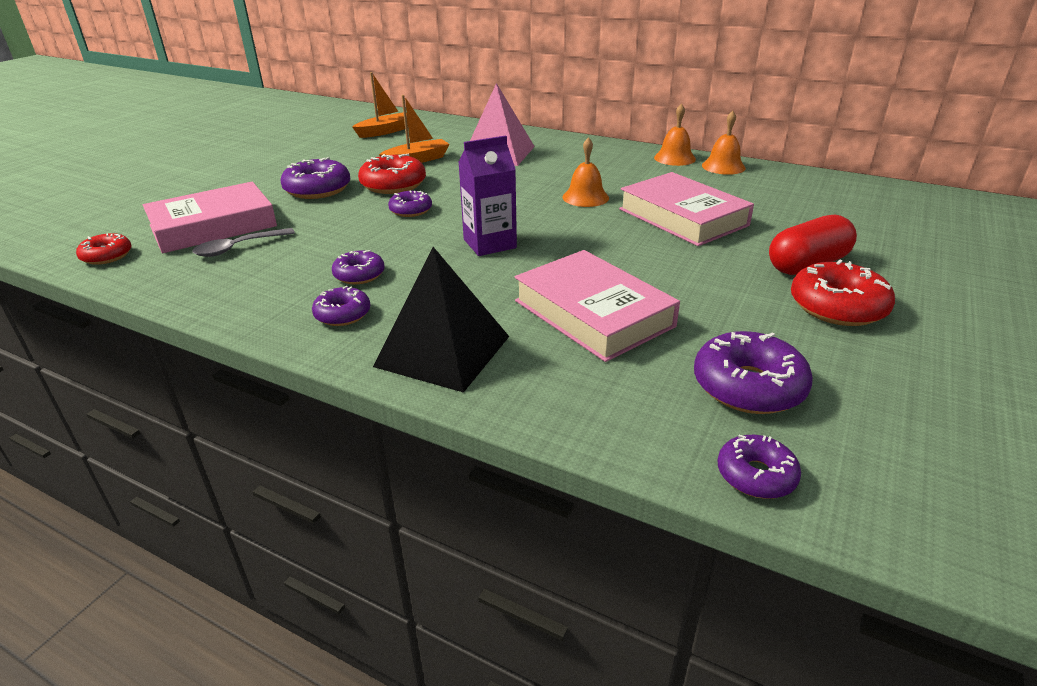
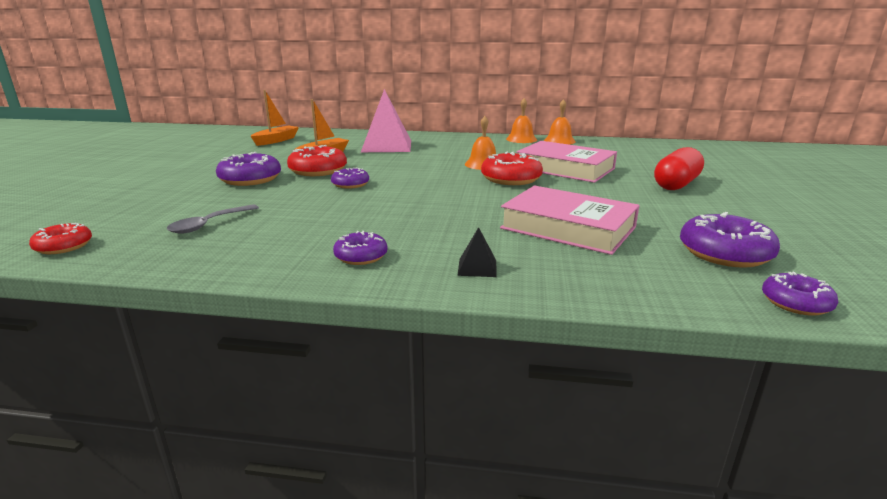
camera: 20 degrees left, 10 degrees down
pink book [143,182,277,253] -> none
purple donut [332,250,385,284] -> none
black pyramid [373,247,509,393] -> black pyramid [457,227,497,277], size x0.42
purple carton [458,135,517,256] -> none
red donut [791,259,895,326] -> red donut moved to [481,152,543,185]

